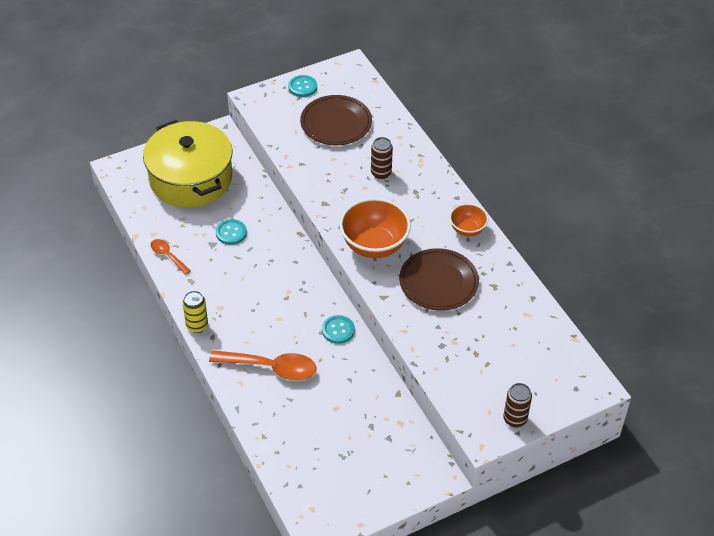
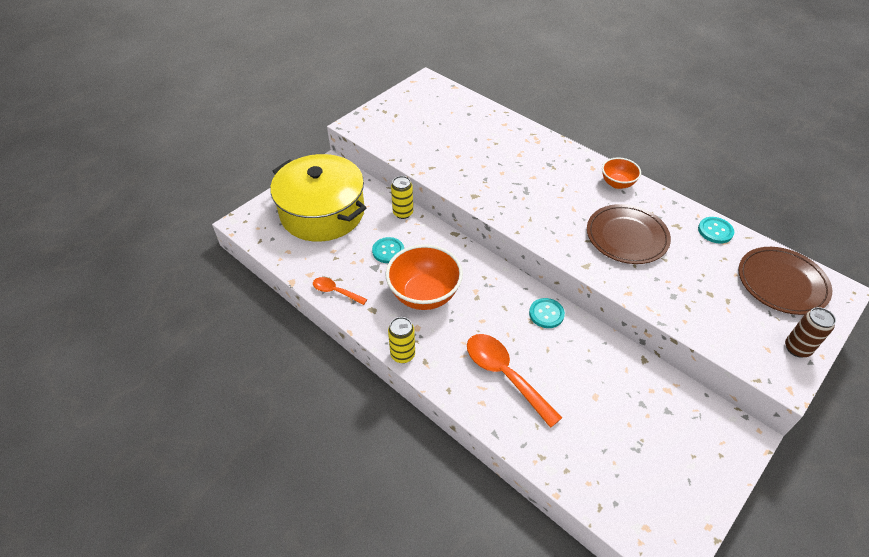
camera: 20 degrees left, 0 degrees up
orange spoon [209,350,316,380] -> orange spoon turned 120 degrees counterclockwise [467,334,562,428]
turquoise button [288,75,317,97] -> turquoise button moved to [698,217,734,244]
brown plate [300,95,372,145] -> brown plate moved to [739,247,832,315]
orange bowl [339,198,411,258] -> orange bowl moved to [386,244,463,310]
brown can [371,137,393,179] -> none
none -> yellow can [391,176,413,219]

